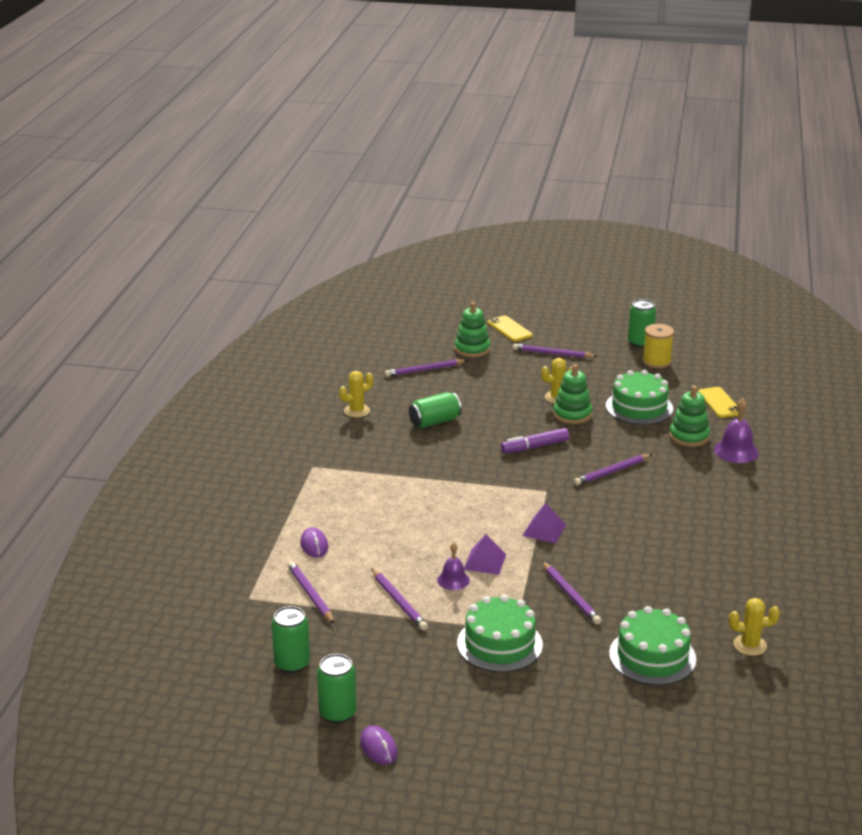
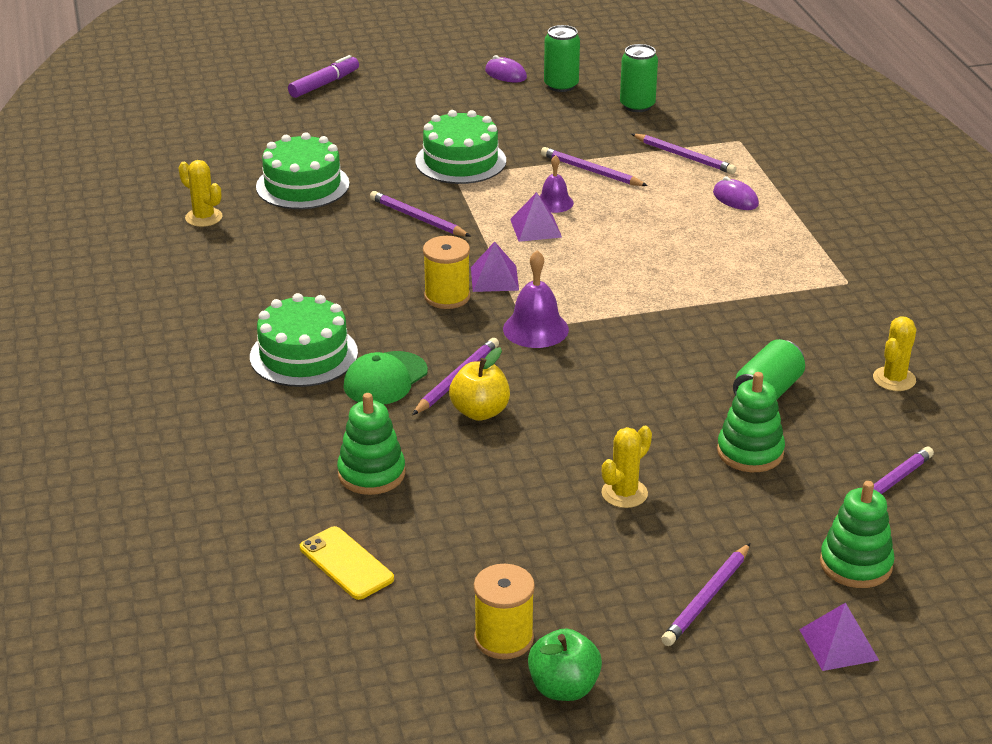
camera: 155 degrees right, 5 degrees up
yellow phone [488,315,533,342] -> purple pyramid [799,603,879,671]
purple marker [501,428,569,453] -> purple marker moved to [288,55,359,98]
purple pencil [513,344,598,358] -> purple pencil turned 135 degrees clockwise [661,543,750,646]
green stacking toy [553,364,592,424] -> green stacking toy moved to [717,372,785,472]
green cake [606,370,673,425] -> green cake moved to [250,293,358,387]
green can [628,299,656,348] -> green apple [528,628,602,701]
purple bell [714,398,759,463] -> purple bell moved to [503,250,569,348]
yellow cactus [729,598,780,656] -> yellow cactus turned 60 degrees clockwise [178,160,223,227]
none -> green cap [343,351,428,405]
none -> yellow spool [423,236,471,309]
none -> yellow apple [449,347,510,421]

